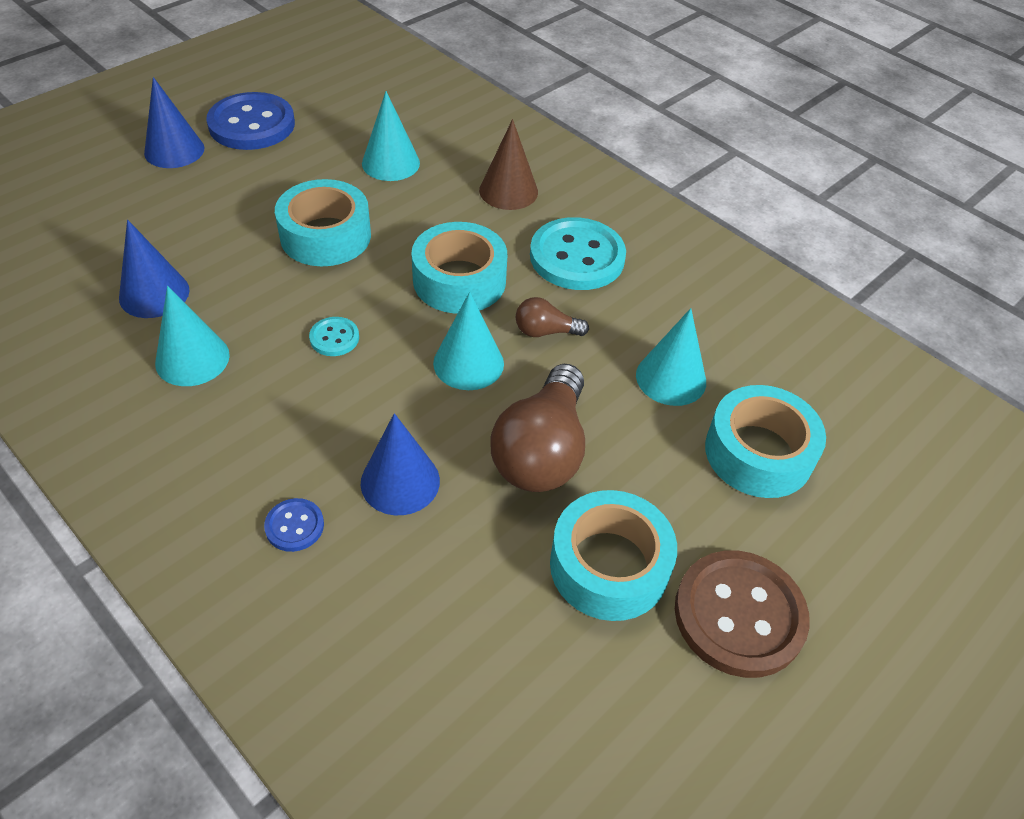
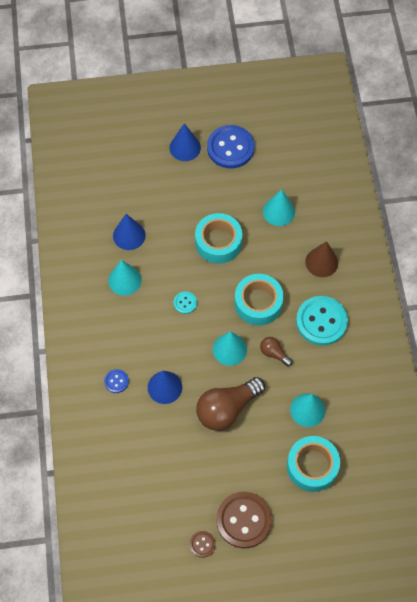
camera: 40 degrees right, 15 degrees up
turquoise tape [550,490,677,621] -> none
none -> brown button [190,531,216,558]

